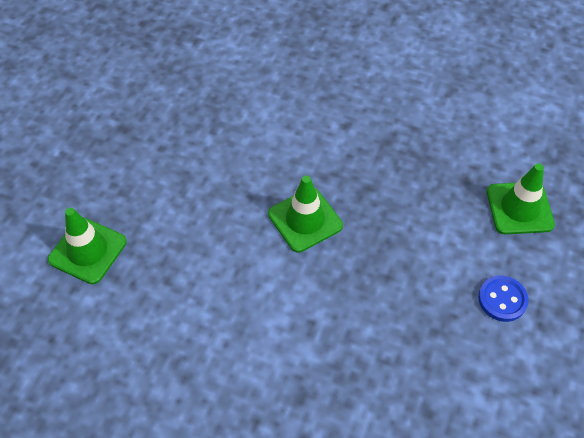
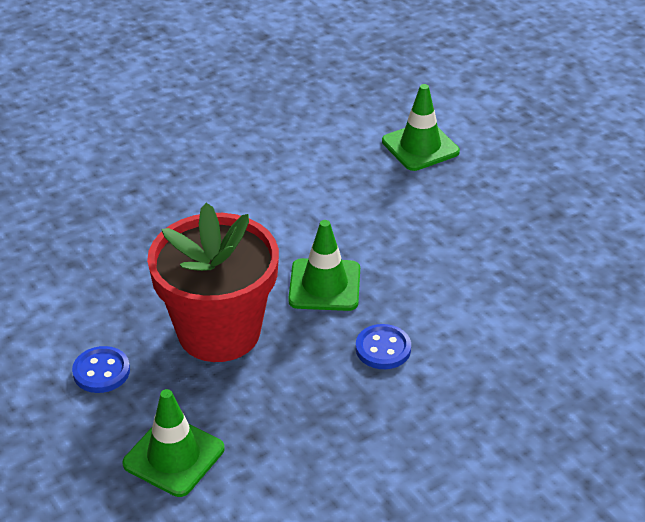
camera: 125 degrees right, 15 degrees down
none -> red flower pot [147,203,279,362]
none -> blue button [356,324,411,369]

